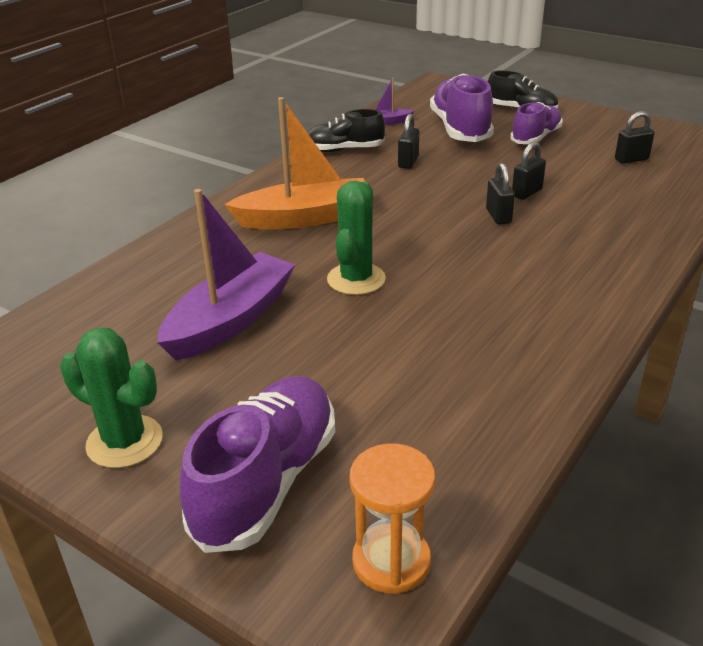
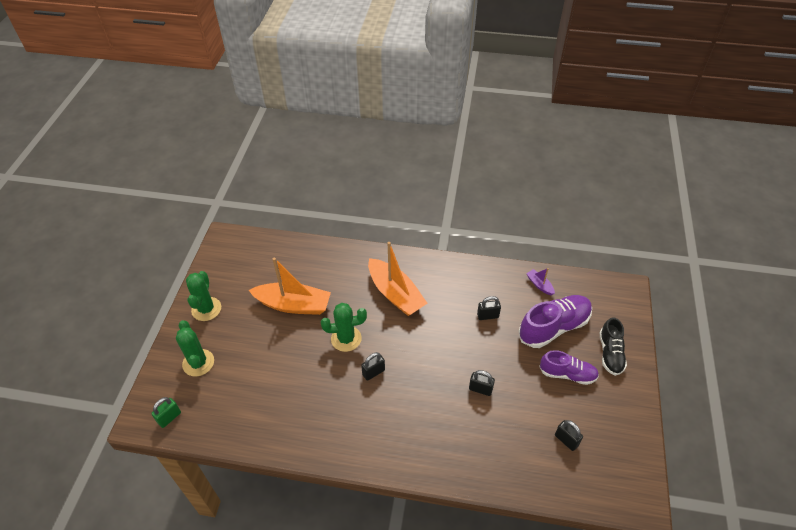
camera: 65 degrees right, 15 degrees up
purple boat [157,189,296,361] -> orange boat [249,257,331,315]
purple shoe [180,376,335,553] -> green cactus [176,320,214,376]
black shoe [307,109,385,152] -> none
orange hourglass [350,443,435,594] -> green padlock [151,397,181,428]
black padlock [486,163,515,225] -> black padlock moved to [361,352,385,381]

